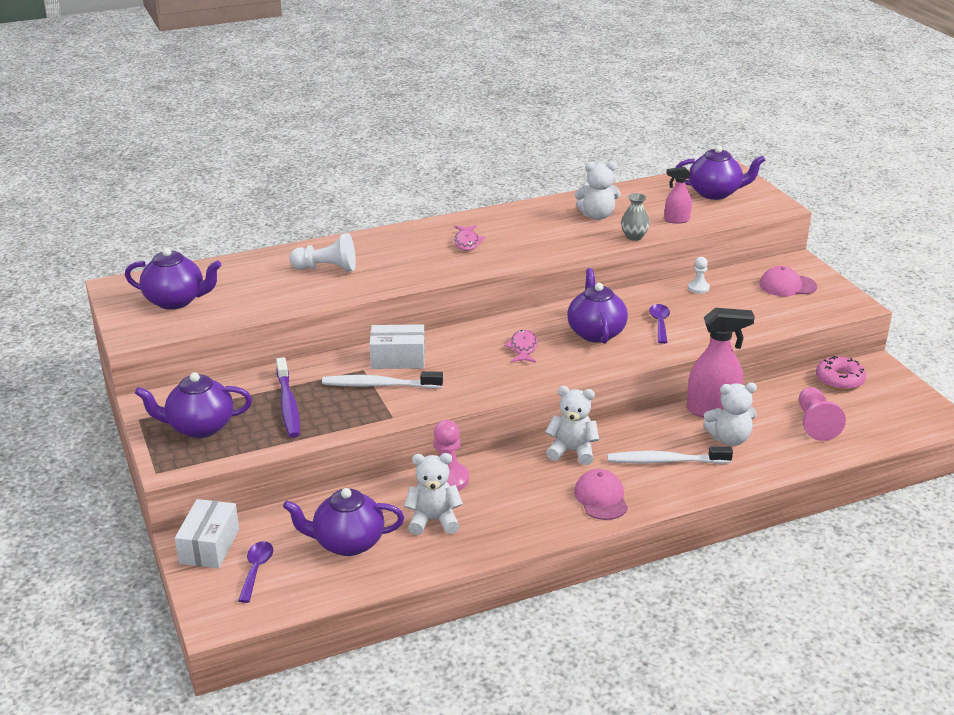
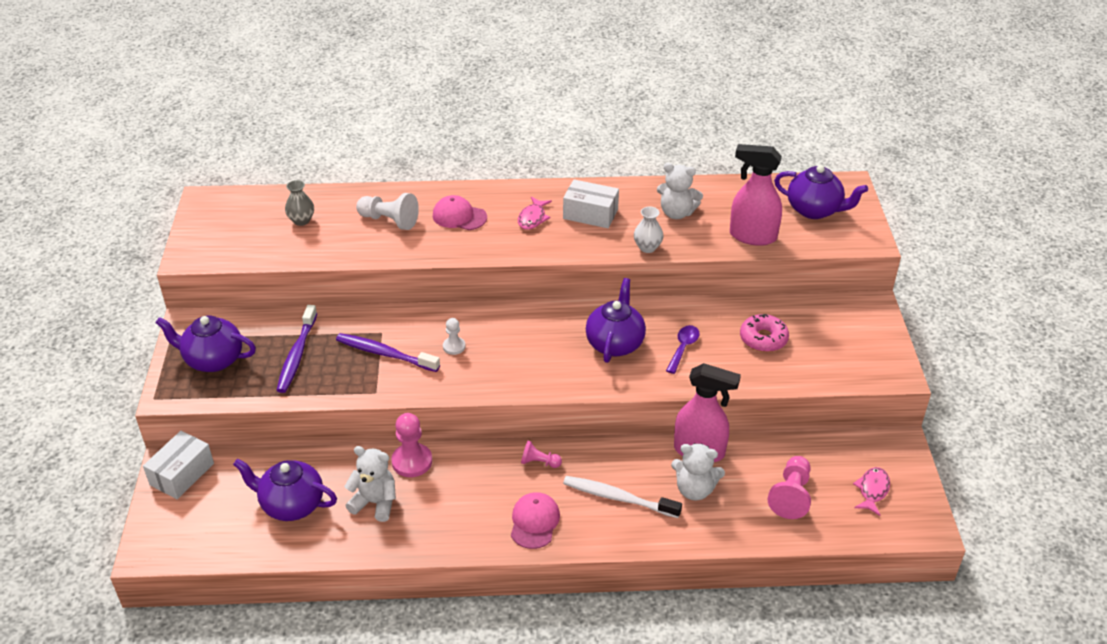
camera: 20 degrees right, 10 degrees up
purple teapot [125,247,222,310] -> none
purple spoon [238,541,273,603] -> none
white toothbrush [322,371,443,389] -> purple toothbrush [336,333,440,372]
white box [369,324,425,369] -> white box moved to [563,179,619,228]
pink fish [504,330,538,363] -> pink fish moved to [853,467,890,516]
white teddy bear [545,386,599,465] -> pink pawn [521,441,562,468]
grey vase [621,193,650,241] -> grey vase moved to [285,180,314,226]
pink spray bottle [665,167,692,224] -> pink spray bottle [730,144,782,246], size x1.81
white pawn [688,257,710,294] -> white pawn moved to [443,318,466,355]
pink cap [759,266,817,296] -> pink cap moved to [433,195,487,230]
pink donut [816,356,866,391] -> pink donut moved to [740,314,789,352]
none -> white vase [634,207,664,253]

